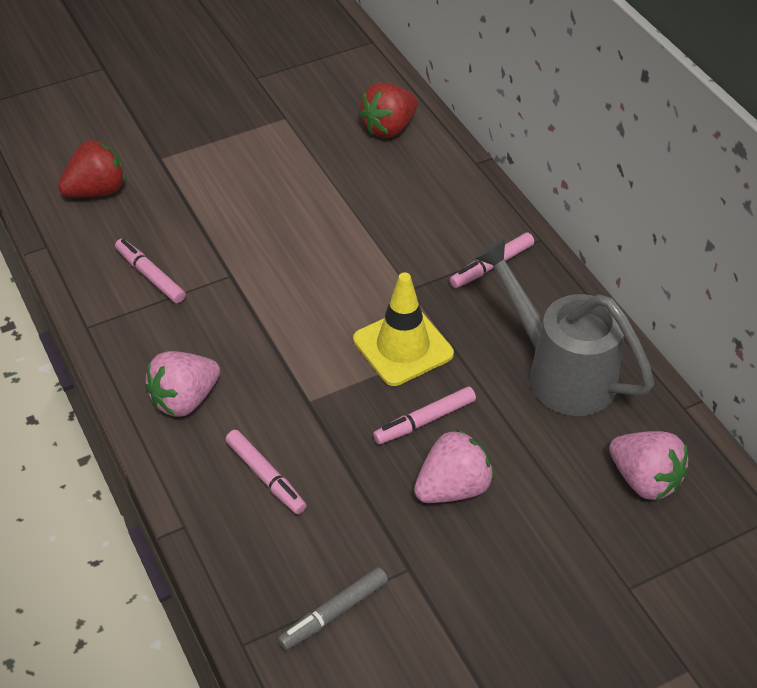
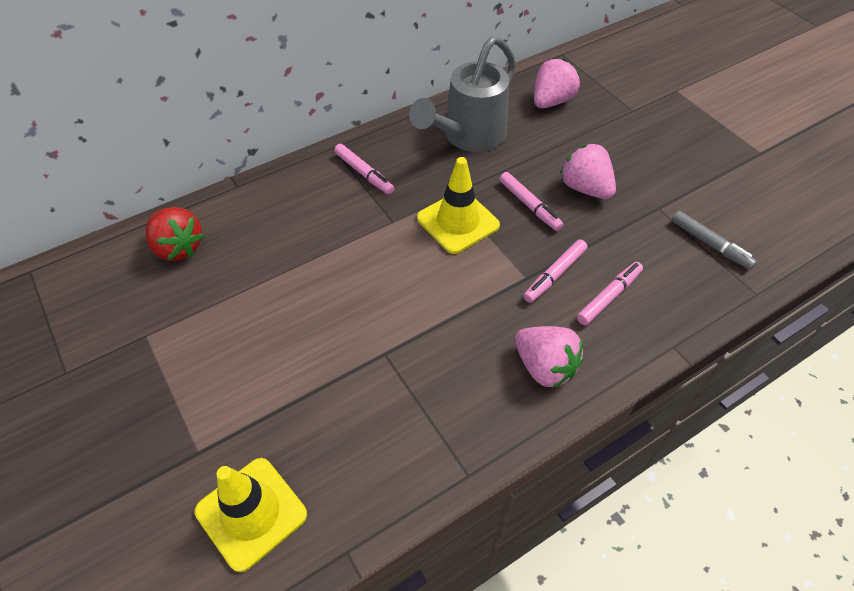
camera: 95 degrees left, 5 degrees up
red strawberry [58,140,125,197] -> yellow traffic cone [195,458,307,572]
pink marker [115,239,186,303] -> pink marker moved to [523,239,587,303]

